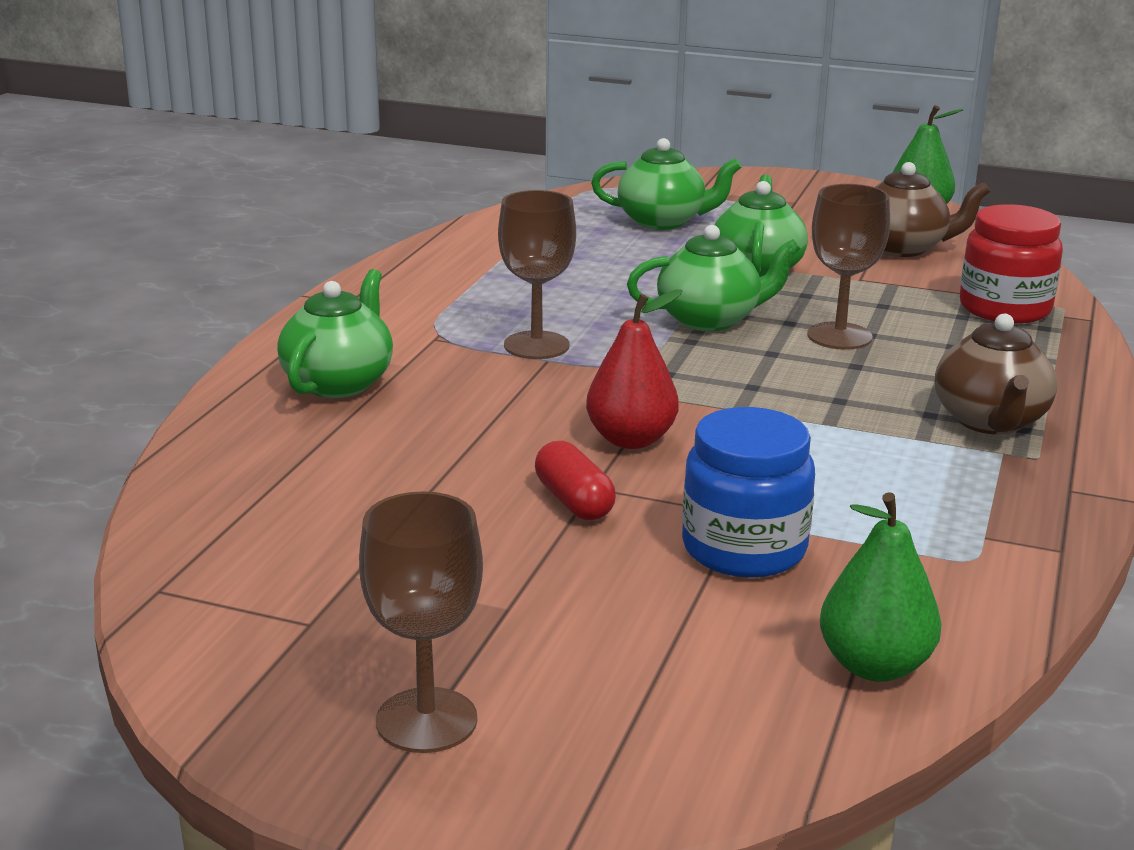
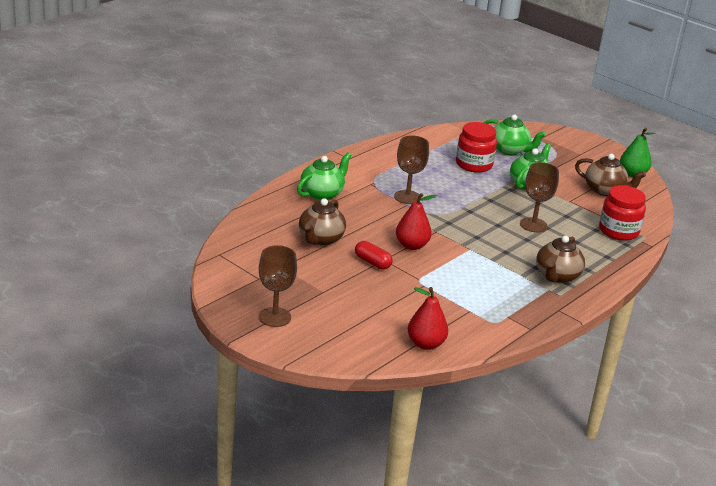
camera: 20 degrees right, 5 degrees up
red capsule [535,441,616,520] -> red capsule turned 45 degrees counterclockwise [355,241,393,270]
green teapot [627,225,800,331] -> none
blue jar [682,407,815,578] -> none
green pear [820,492,942,682] -> red pear [408,287,448,350]
none -> brown teapot [299,198,346,246]
none -> red jar [456,122,497,173]

